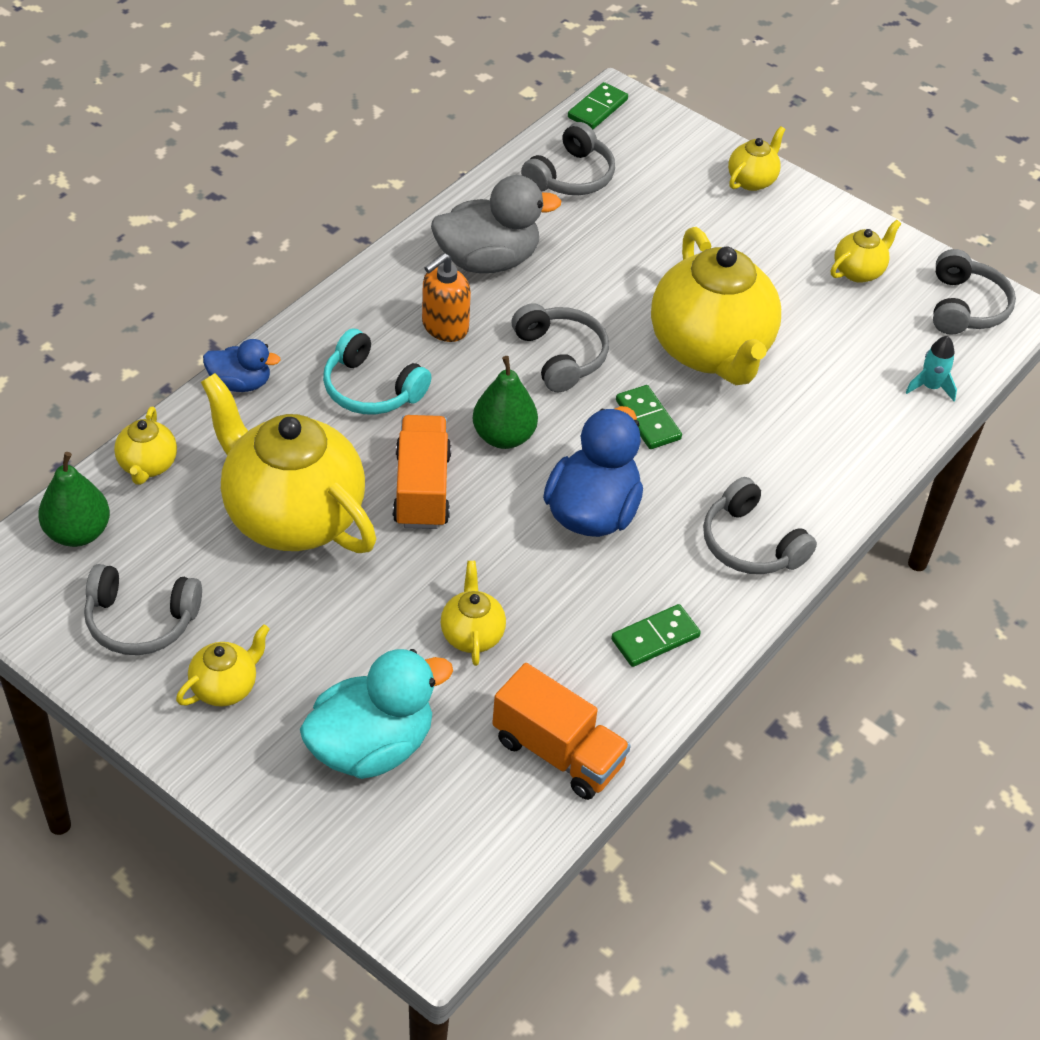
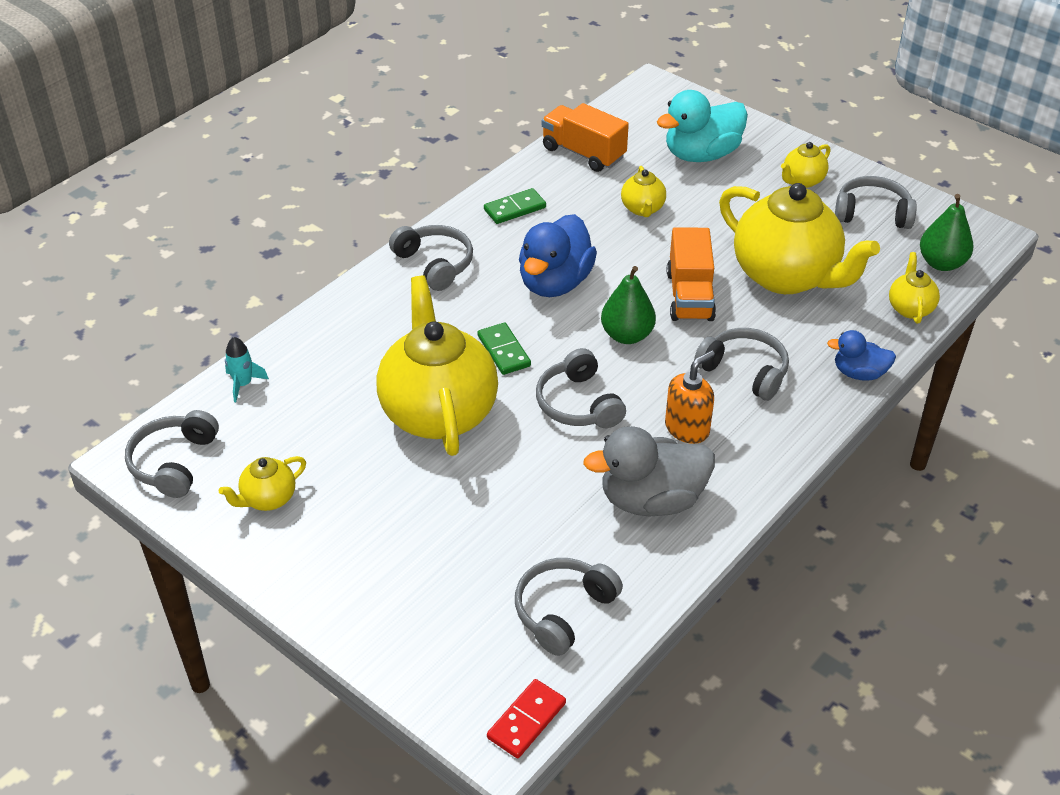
camera: 175 degrees left, 5 degrees down
turquoise headphones [323,329,431,415] -> grey headphones [694,328,789,401]
green domino [568,82,628,129] -> red domino [487,679,566,758]
yellow teapot [728,126,786,191] -> none

